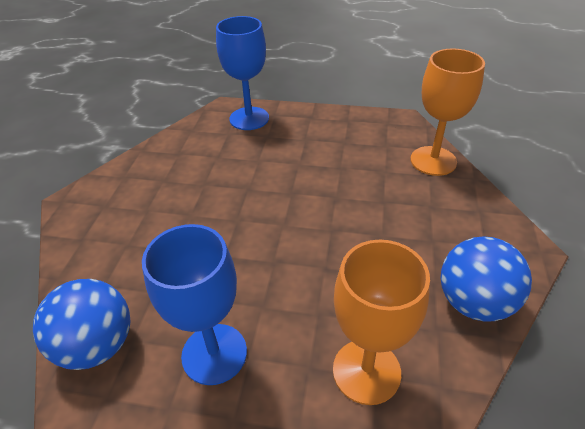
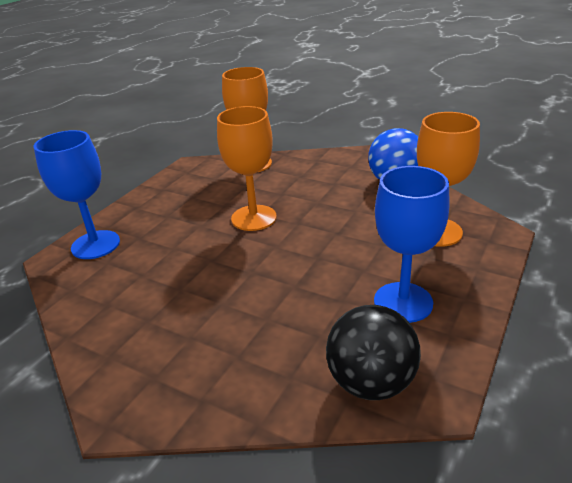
camera: 70 degrees left, 10 degrees down
blue ball [33,279,130,370] -> black ball [326,305,421,400]
none -> orange goblet [217,106,277,231]

